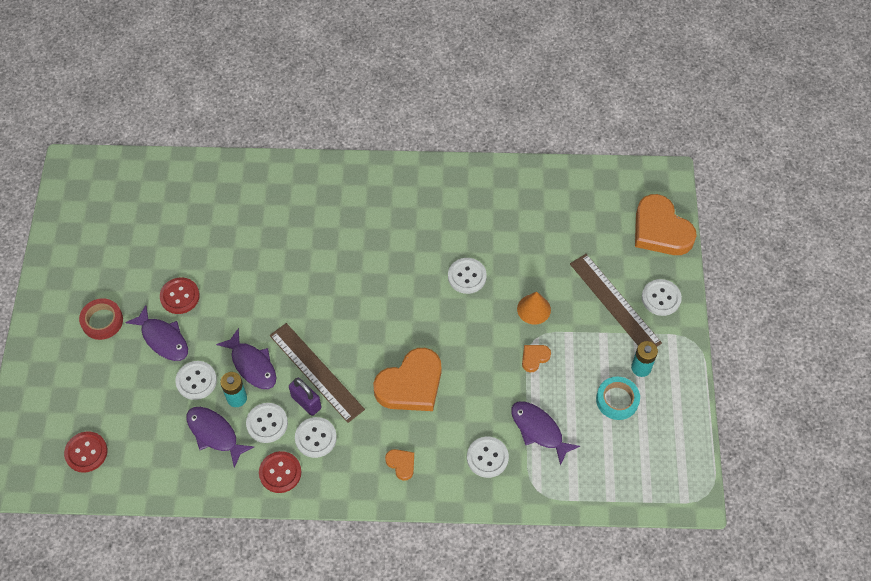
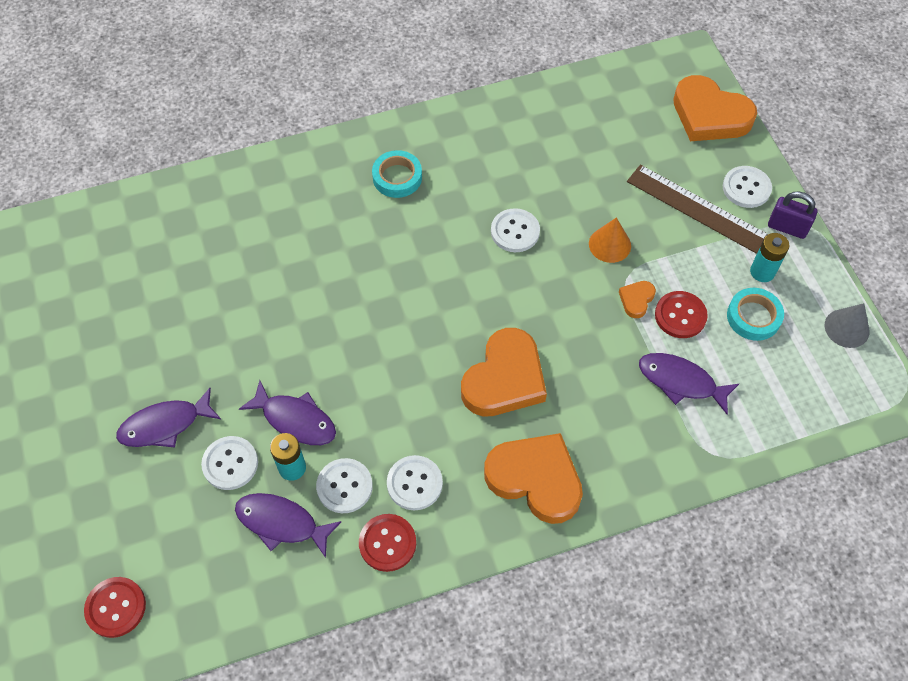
camera: 20 degrees left, 0 degrees up
red tape [79,298,123,340] -> none
purple fish [125,305,188,361] -> purple fish turned 135 degrees clockwise [116,388,221,448]
red button [160,277,200,314] -> red button moved to [655,291,708,338]
brown ruler [270,323,365,423] -> none
purple padlock [289,378,321,416] -> purple padlock moved to [768,192,817,239]
orange heart [385,449,414,481] -> orange heart [484,433,583,524], size x2.26
white button [467,437,509,478] -> none
none -> turquoise tape [372,150,422,198]
none -> grey cone [825,303,869,348]

